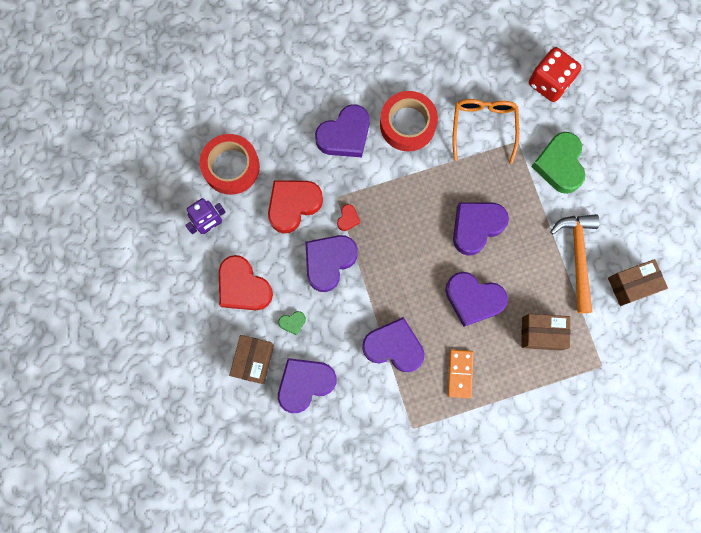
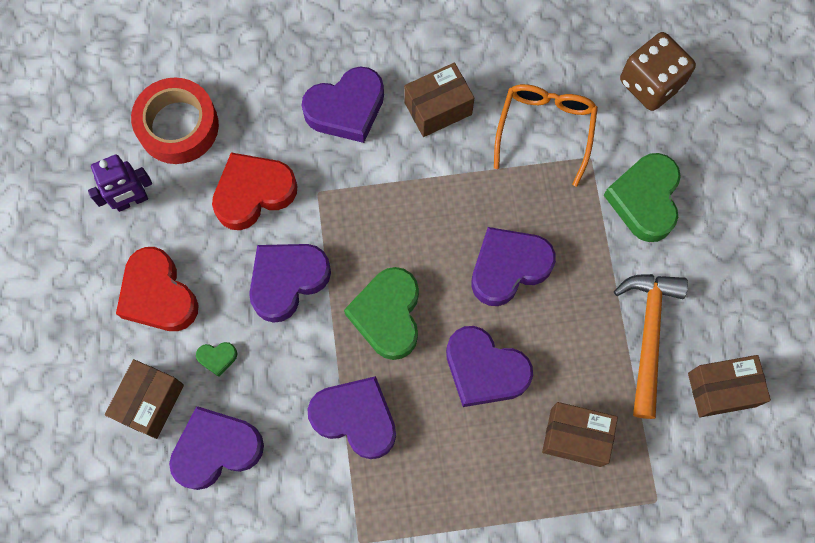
camera: 10 degrees right, 5 degrees down
red heart [337,204,360,231] -> none
red tape [380,91,438,152] -> brown box [404,63,474,137]
orange domino [448,350,474,398] -> none
red dice [529,47,581,102] -> brown dice [620,32,696,111]
none -> green heart [344,267,419,360]

